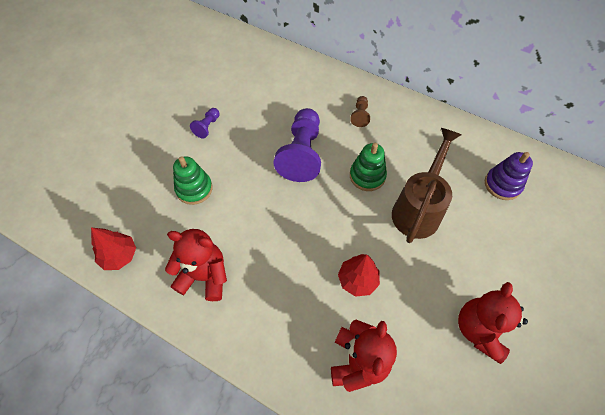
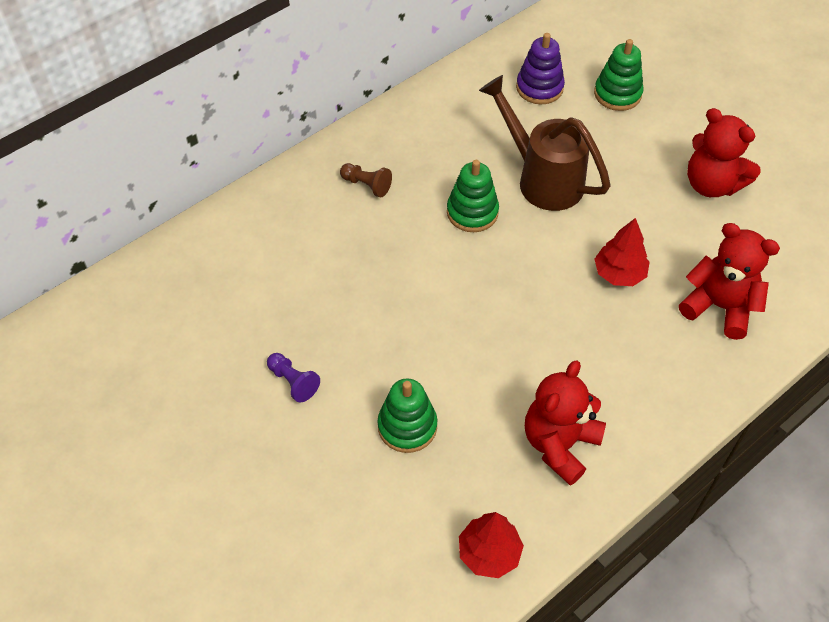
camera: 70 degrees left, 5 degrees down
purple pawn [273,108,321,182] -> none
none -> green stacking toy [594,39,644,111]

